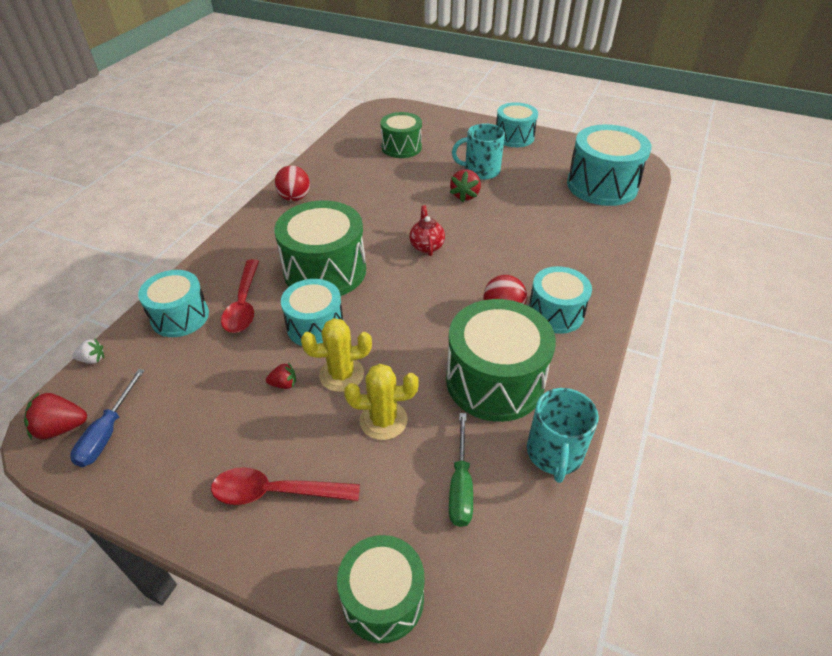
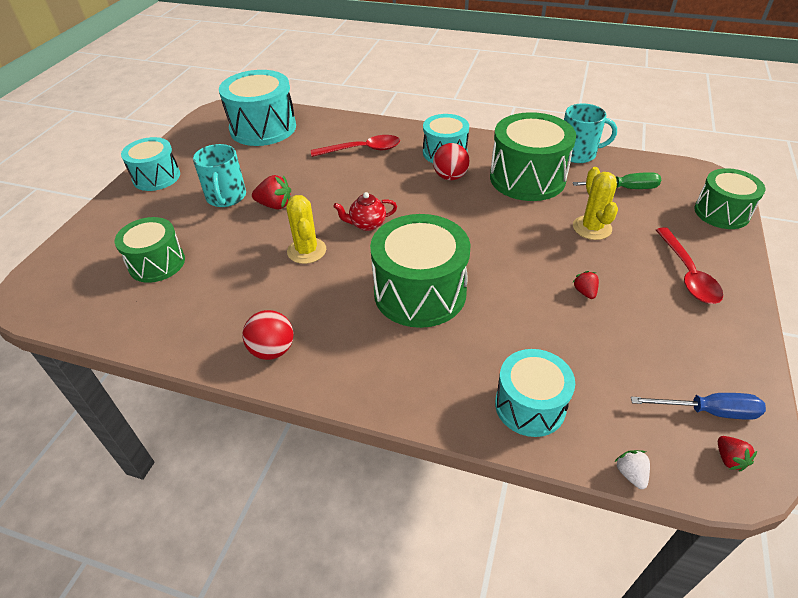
camera: 95 degrees left, 0 degrees up
red strawberry [24,392,87,439] -> red strawberry [718,436,757,472], size x0.60
red spoon [221,259,259,333] -> red spoon moved to [311,135,400,157]
turquoise drum [281,279,344,346] -> none
yellow cactus [301,318,372,392] -> yellow cactus moved to [286,195,326,264]

